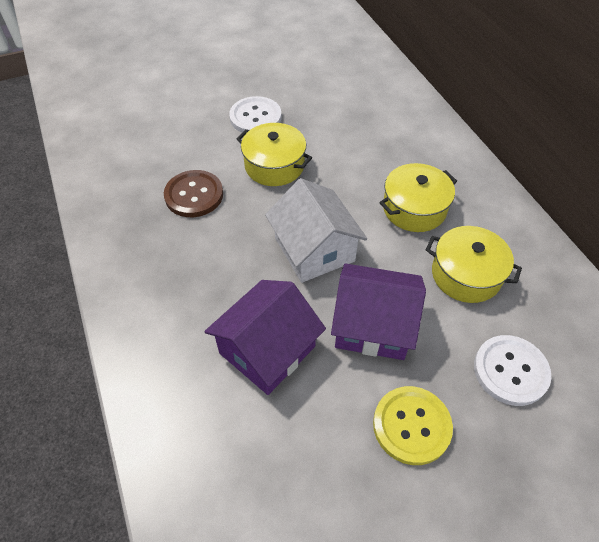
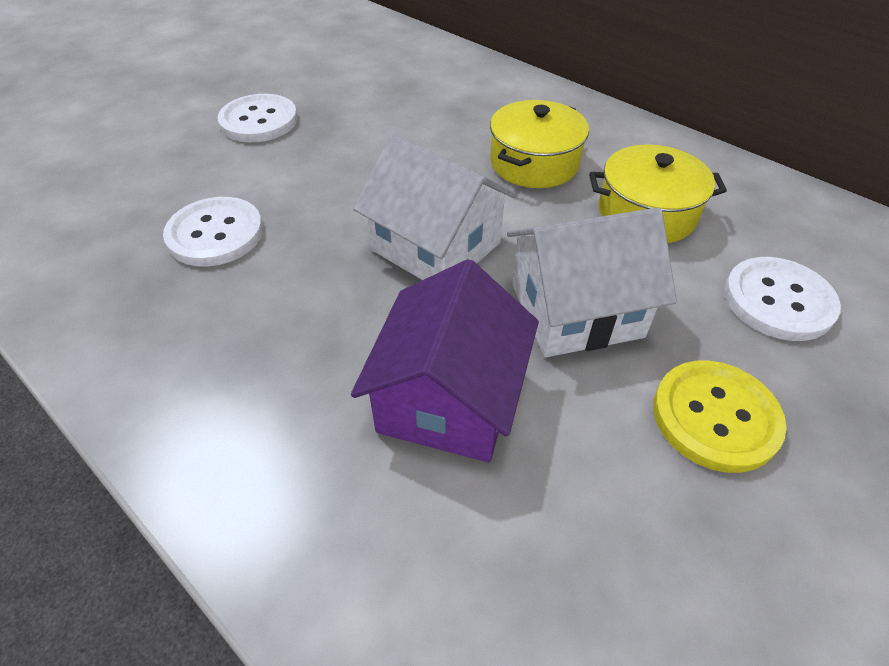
camera: 25 degrees left, 5 degrees down
brown button [164,170,223,217] -> white button [163,197,263,267]
yellow pot [237,123,312,186] -> none
purple house [331,264,426,360] -> white house [507,207,677,357]

